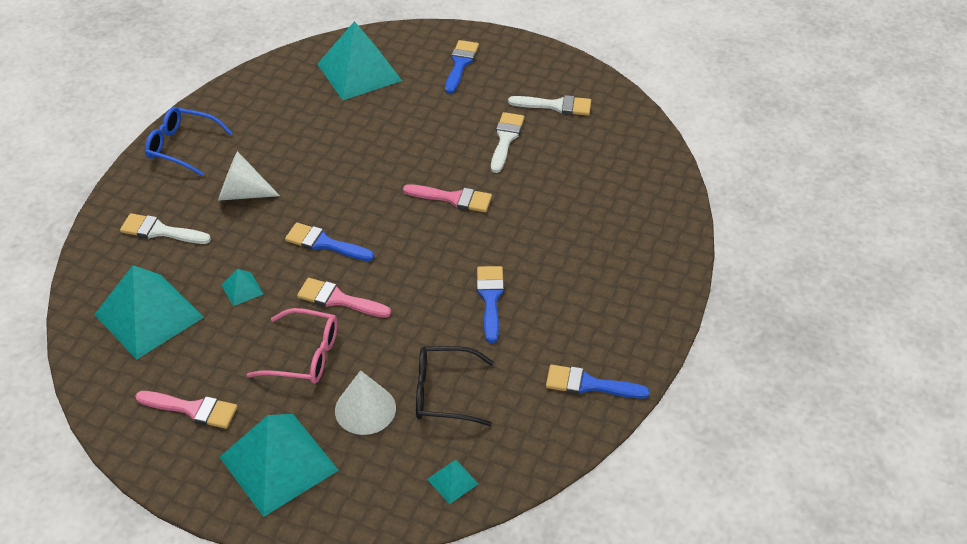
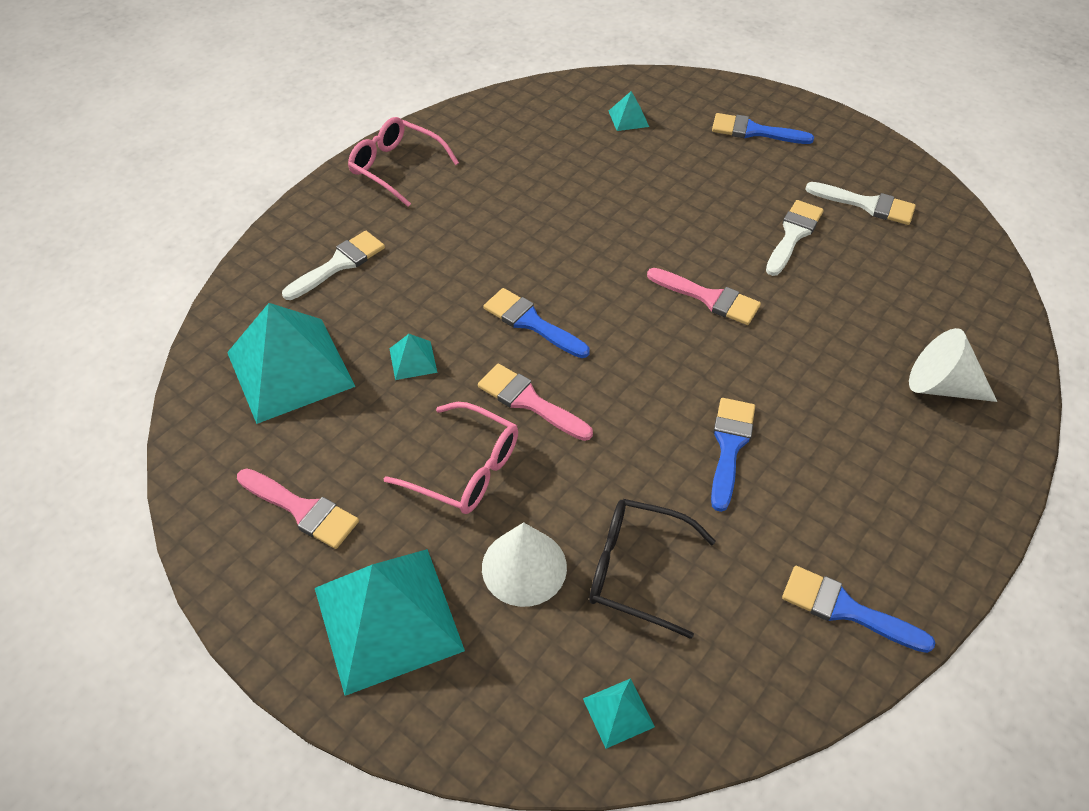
camera: 15 degrees right, 5 degrees up
white brush [120,213,211,244] -> white brush turned 105 degrees clockwise [282,231,385,300]
blue glasses [145,107,233,176] -> pink glasses [348,117,459,207]
white cone [218,151,280,201] -> white cone moved to [909,328,997,402]
turquoise pyramid [317,21,402,100] -> turquoise pyramid [609,91,649,131], size x0.42
blue brush [445,40,479,94] -> blue brush turned 105 degrees counterclockwise [712,113,814,144]

